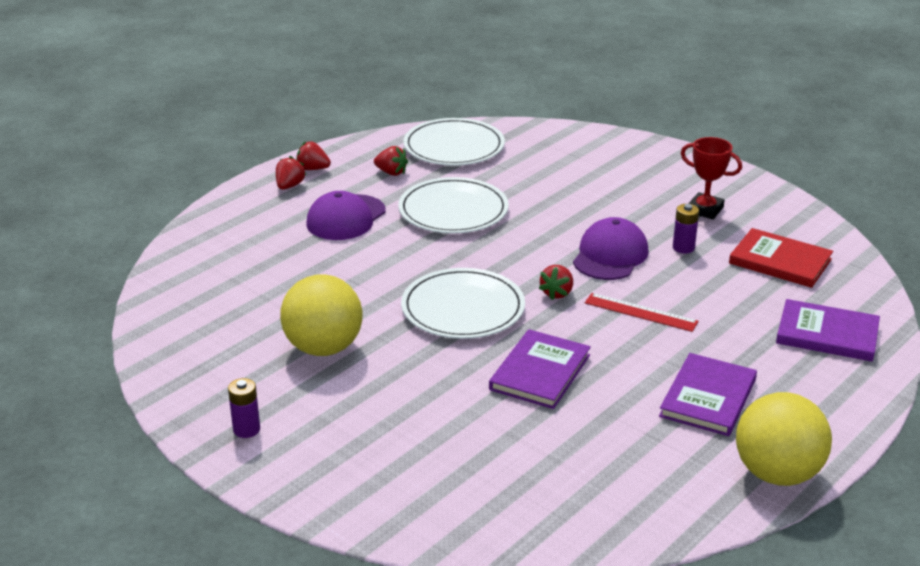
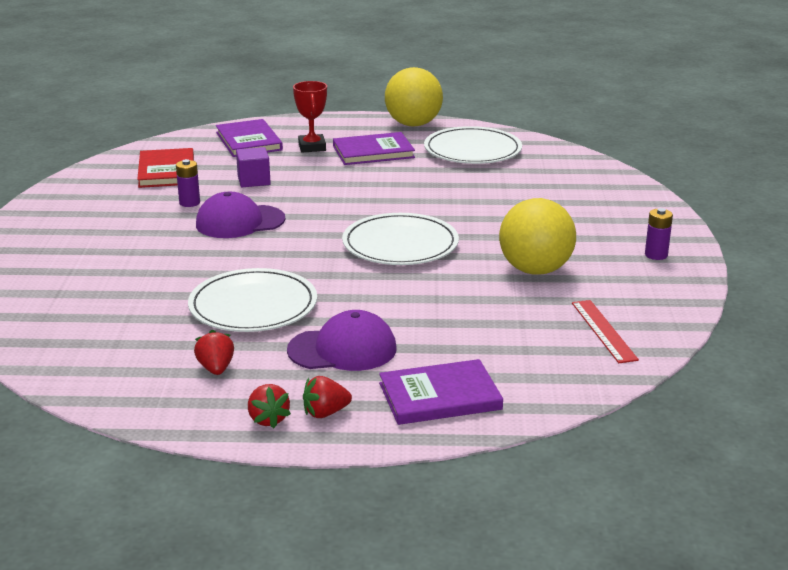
camera: 130 degrees left, 5 degrees down
white plate [403,118,505,166] -> white plate moved to [424,126,522,164]
purple book [489,329,591,409] -> purple book moved to [379,359,503,425]
red strawberry [538,265,573,300] -> none
red ruler [585,293,699,332] -> red ruler moved to [572,300,639,363]
red trophy [681,137,742,219] -> red trophy moved to [293,81,327,152]
none -> purple cube [236,147,271,187]

